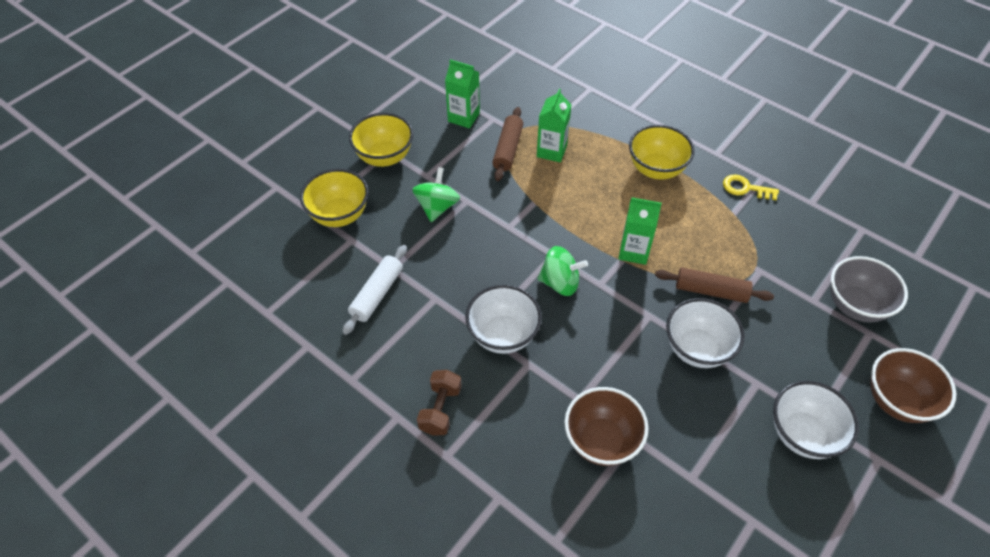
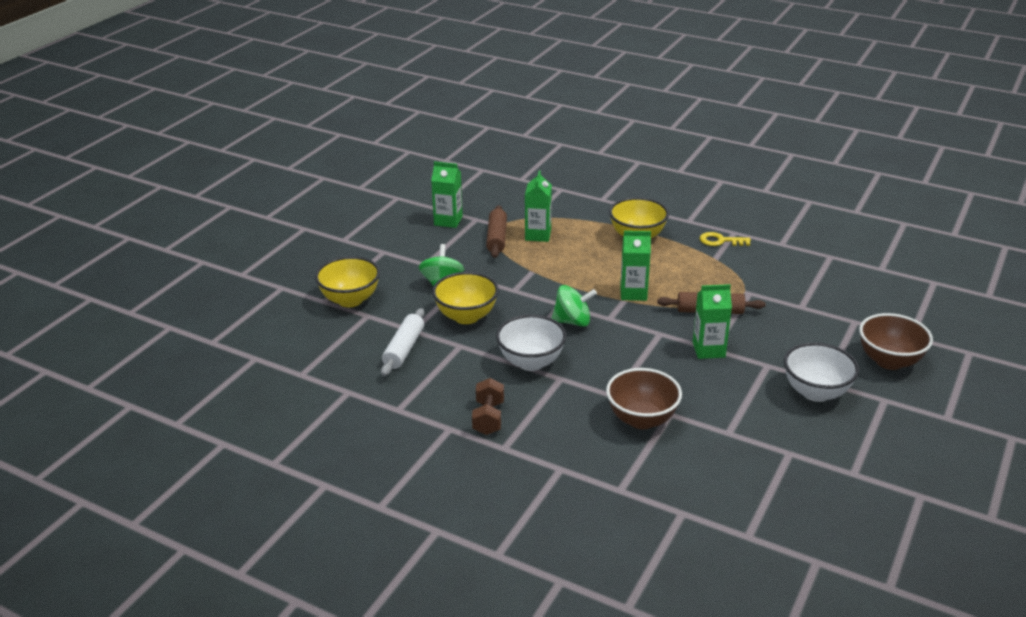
camera: 10 degrees left, 20 degrees down
yellow bowl [349,113,413,167] -> yellow bowl moved to [432,272,499,324]
white bowl [666,298,745,368] -> green carton [693,284,732,359]
grey bowl [830,256,908,322] -> none

